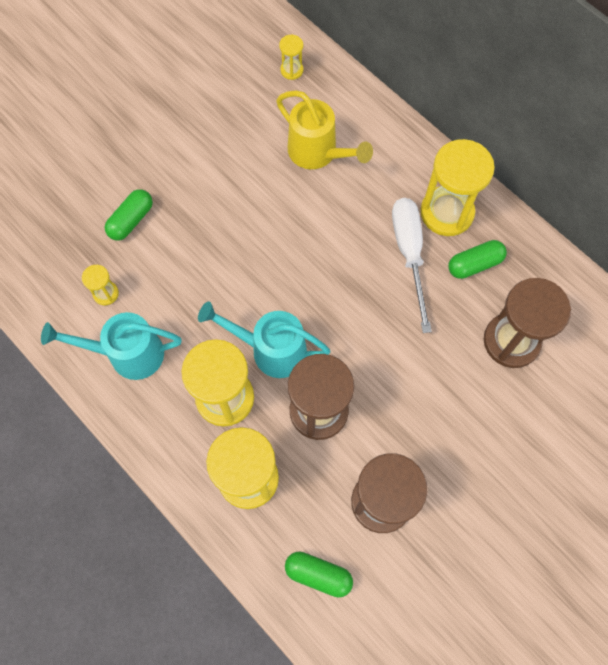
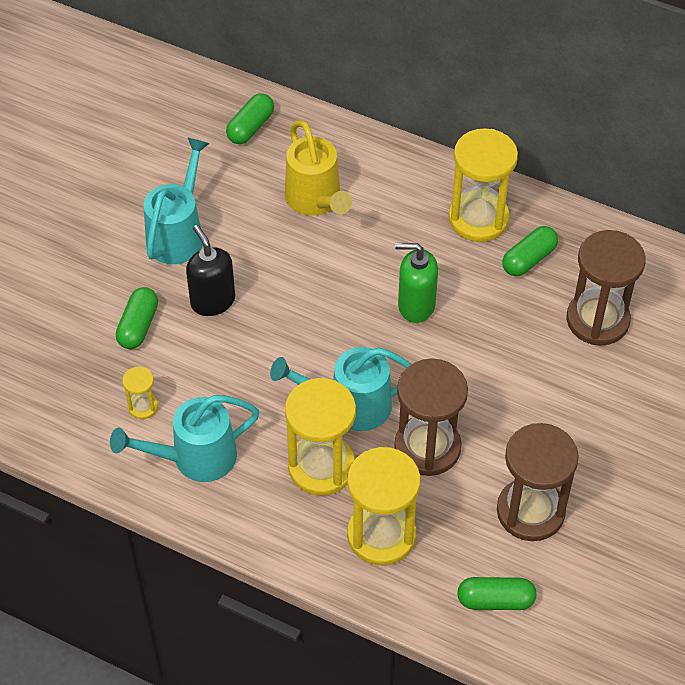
camera: 20 degrees left, 15 degrees down
yellow watering can [276,91,373,169] -> yellow watering can turned 45 degrees clockwise [285,120,352,216]
yellow hourglass [279,35,303,80] -> green capsule [226,93,274,144]
white screwdriver [392,198,432,333] -> none
none -> turquoise watering can [144,137,210,264]
none -> black soap dispenser [186,225,235,316]
none -> green soap dispenser [395,243,438,323]

